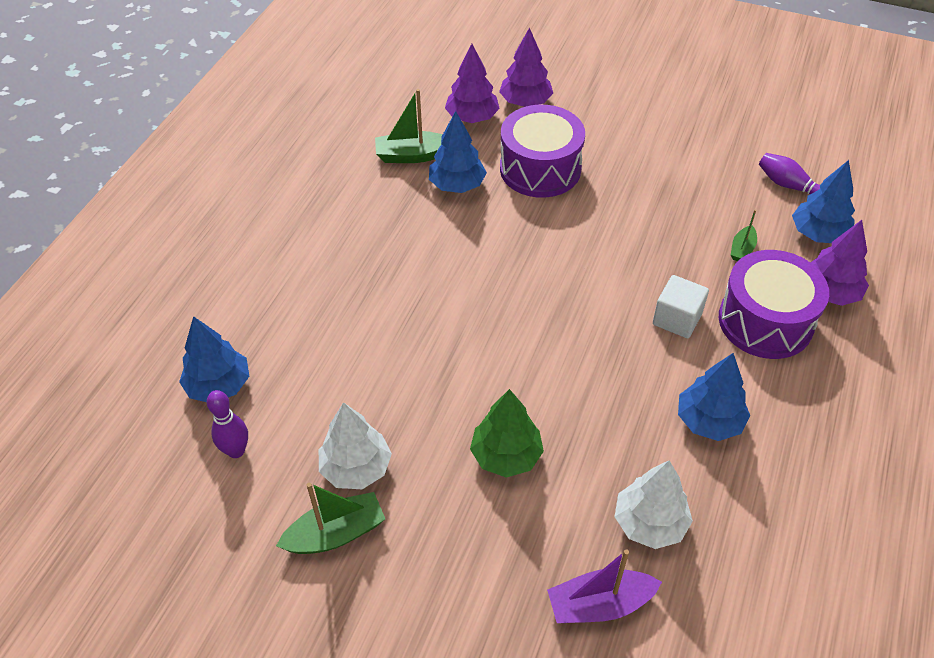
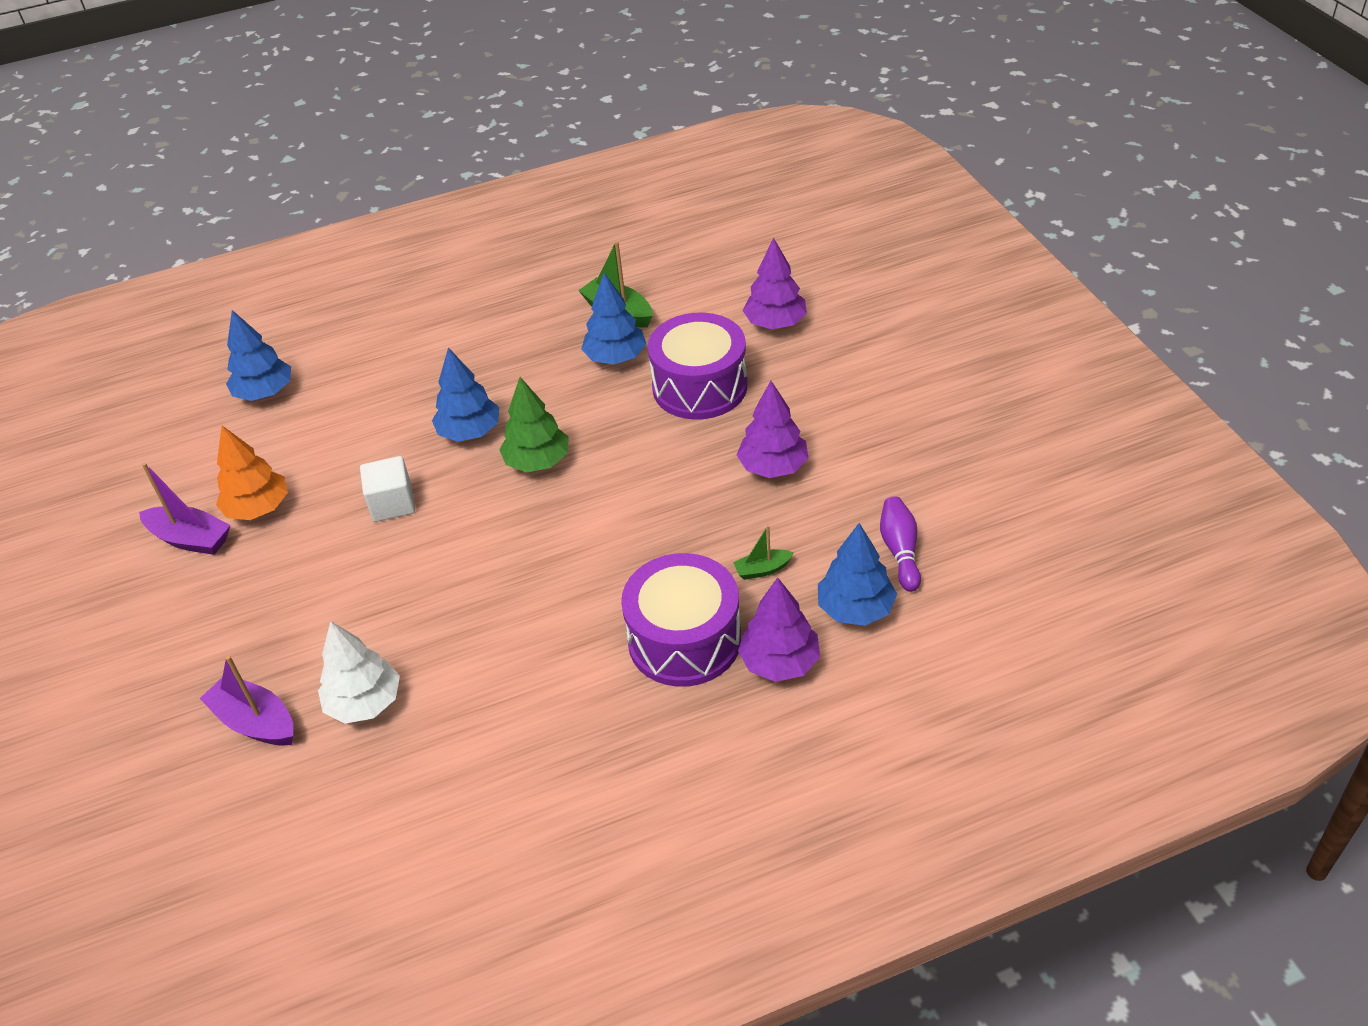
camera: 50 degrees right, 5 degrees down
purple bowling pin [207,390,248,458] -> none
green boat [276,483,385,554] -> purple boat [139,462,231,555]
white tree [319,402,392,489] -> orange tree [216,426,288,520]
purple tree [445,44,500,123] -> purple tree moved to [737,381,808,478]
green tree [470,389,544,478] -> green tree moved to [499,377,569,473]
white cube [653,275,709,338] -> white cube moved to [360,456,415,522]
blue tree [678,353,750,441] -> blue tree moved to [432,347,499,442]

